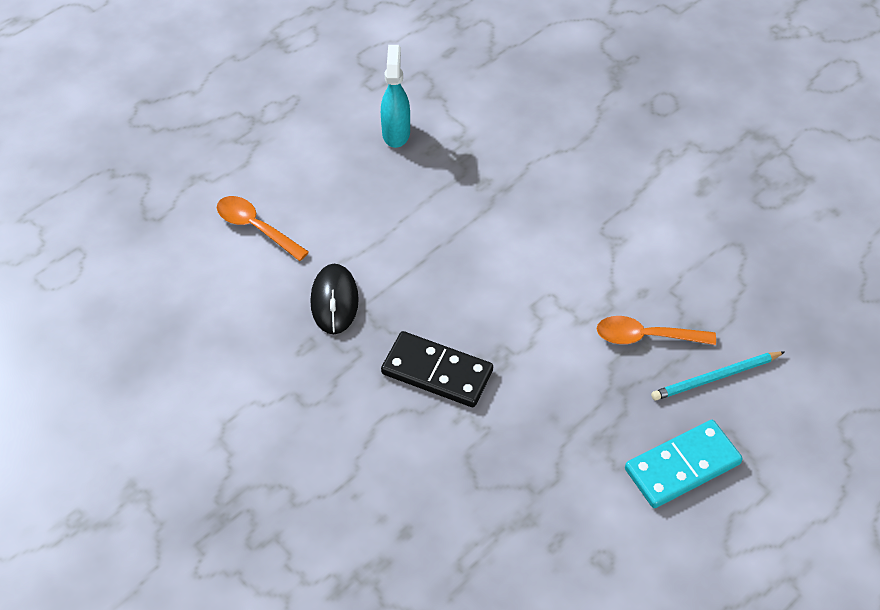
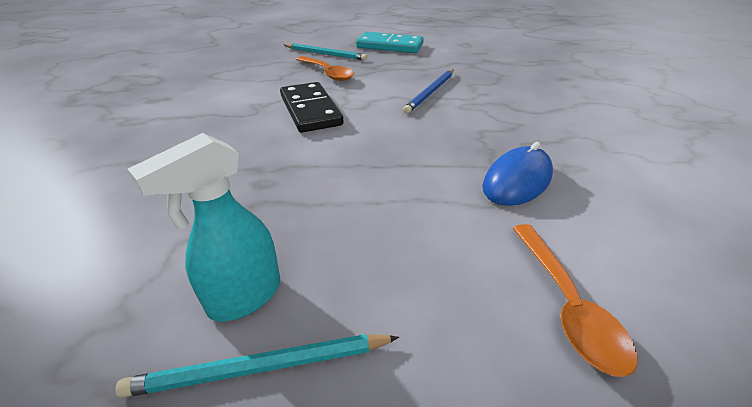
camera: 135 degrees left, 15 degrees down
black mouse [310,264,359,334] -> blue mouse [482,142,553,206]
black domino [381,331,493,407] -> black domino moved to [280,82,344,133]
none -> turquoise pencil [115,334,399,398]
none -> blue pencil [403,69,454,114]

